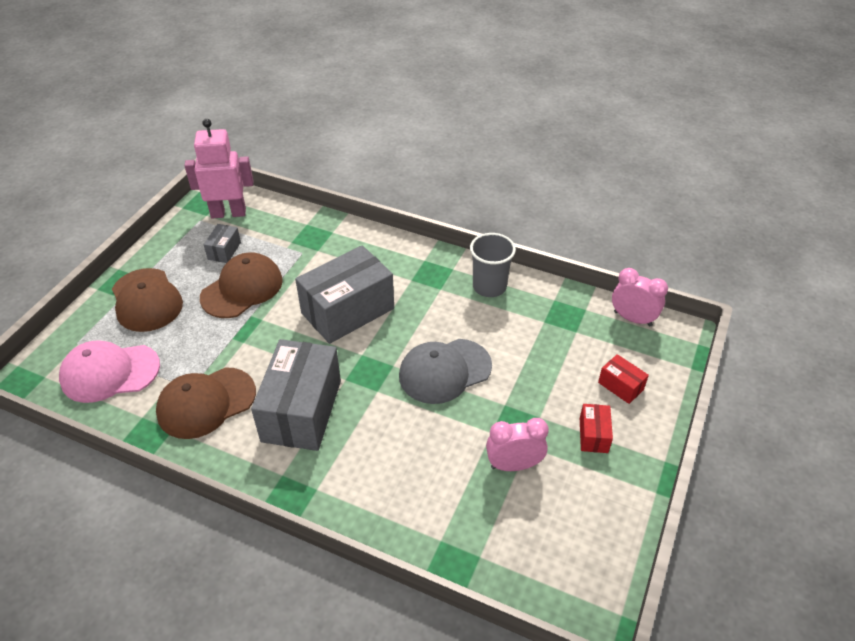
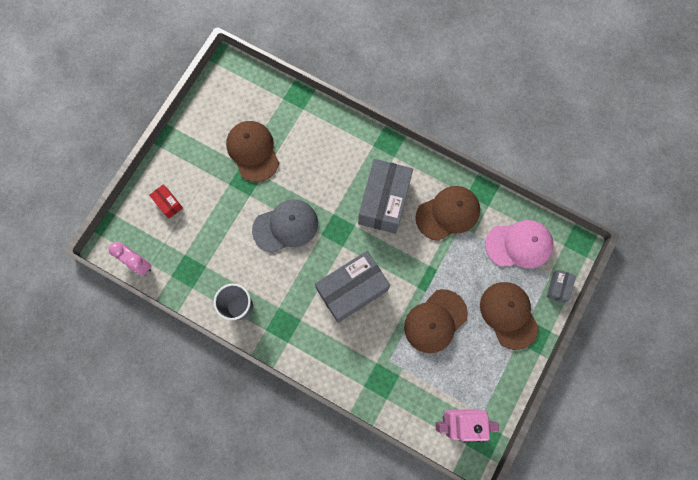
camera: 175 degrees left, 30 degrees up
grey box [204,224,241,263] -> grey box moved to [547,270,576,303]
pink clock [486,418,549,471] -> brown cap [226,121,279,182]
red box [580,404,613,453] -> none

